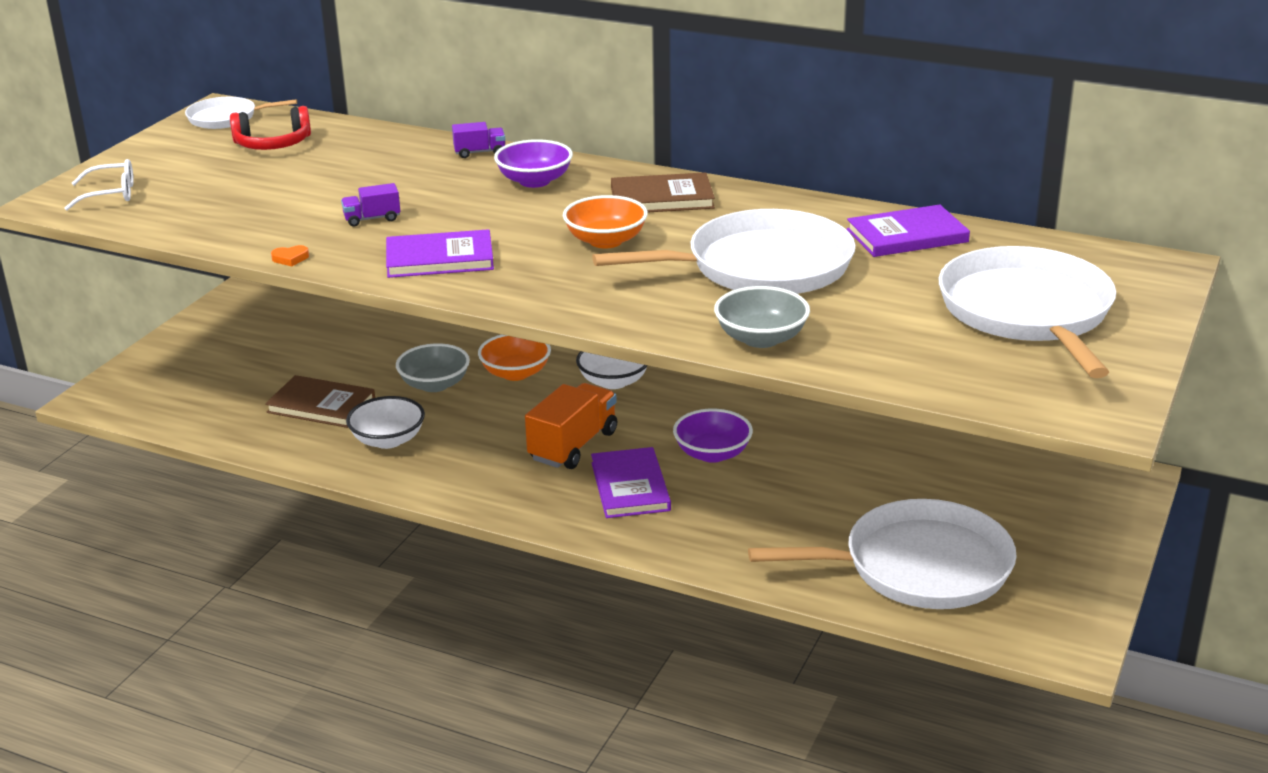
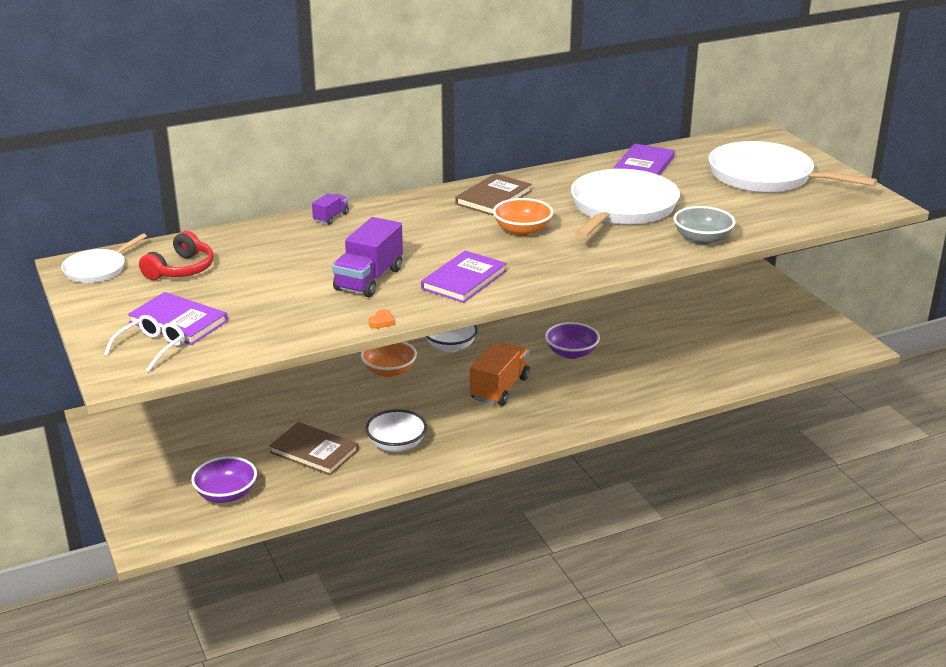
camera: 50 degrees left, 0 degrees up
brown book [265,375,375,428] -> brown book turned 60 degrees clockwise [269,422,359,476]
purple truck [341,183,400,227] -> purple truck [332,217,403,297], size x1.96
grey bowl [396,343,470,392] -> none
purple bowl [494,139,573,188] -> purple bowl moved to [191,456,257,503]
orange truck [525,383,617,469] -> orange truck turned 45 degrees clockwise [470,343,530,406]
purple book [591,447,671,518] -> purple book moved to [128,292,228,345]
white pan [748,499,1017,609] -> none

